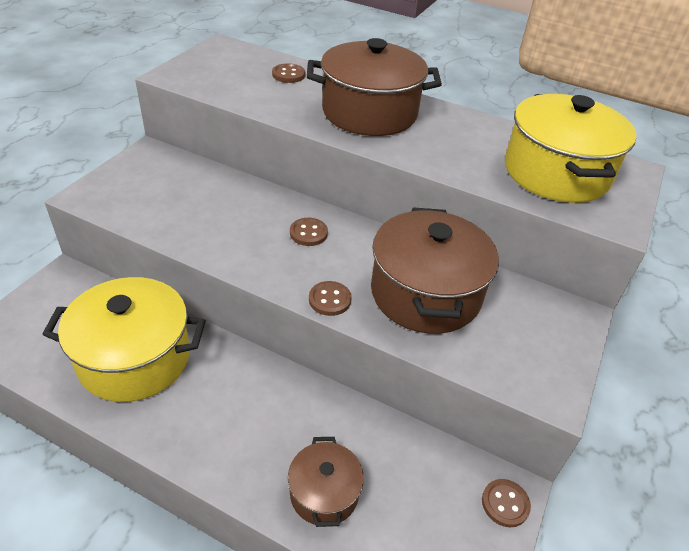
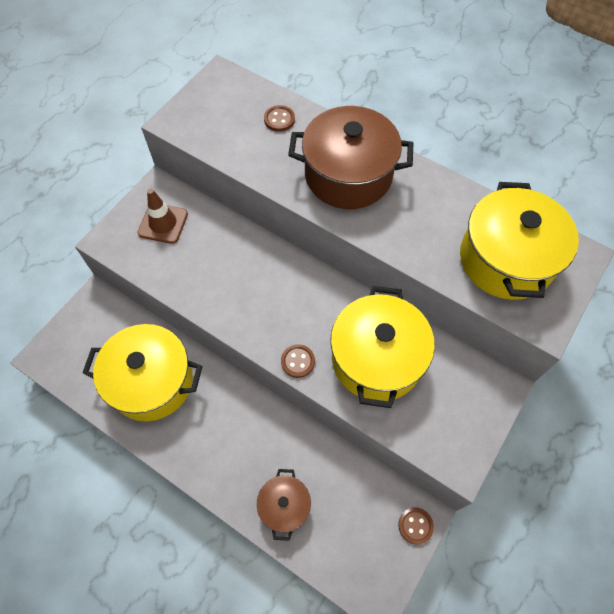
camera: 10 degrees right, 20 degrees up
brown button [290,218,328,246] -> none
brown pot [371,207,499,334] -> yellow pot [330,286,435,408]
none -> brown traffic cone [138,189,188,244]

